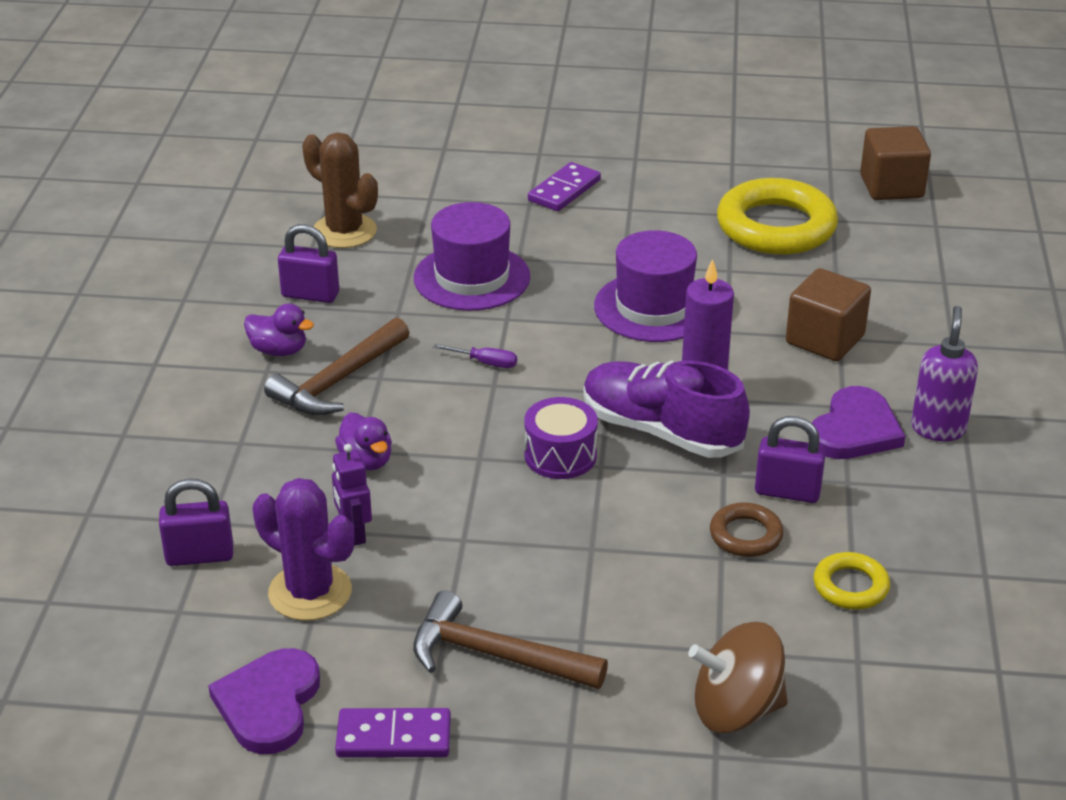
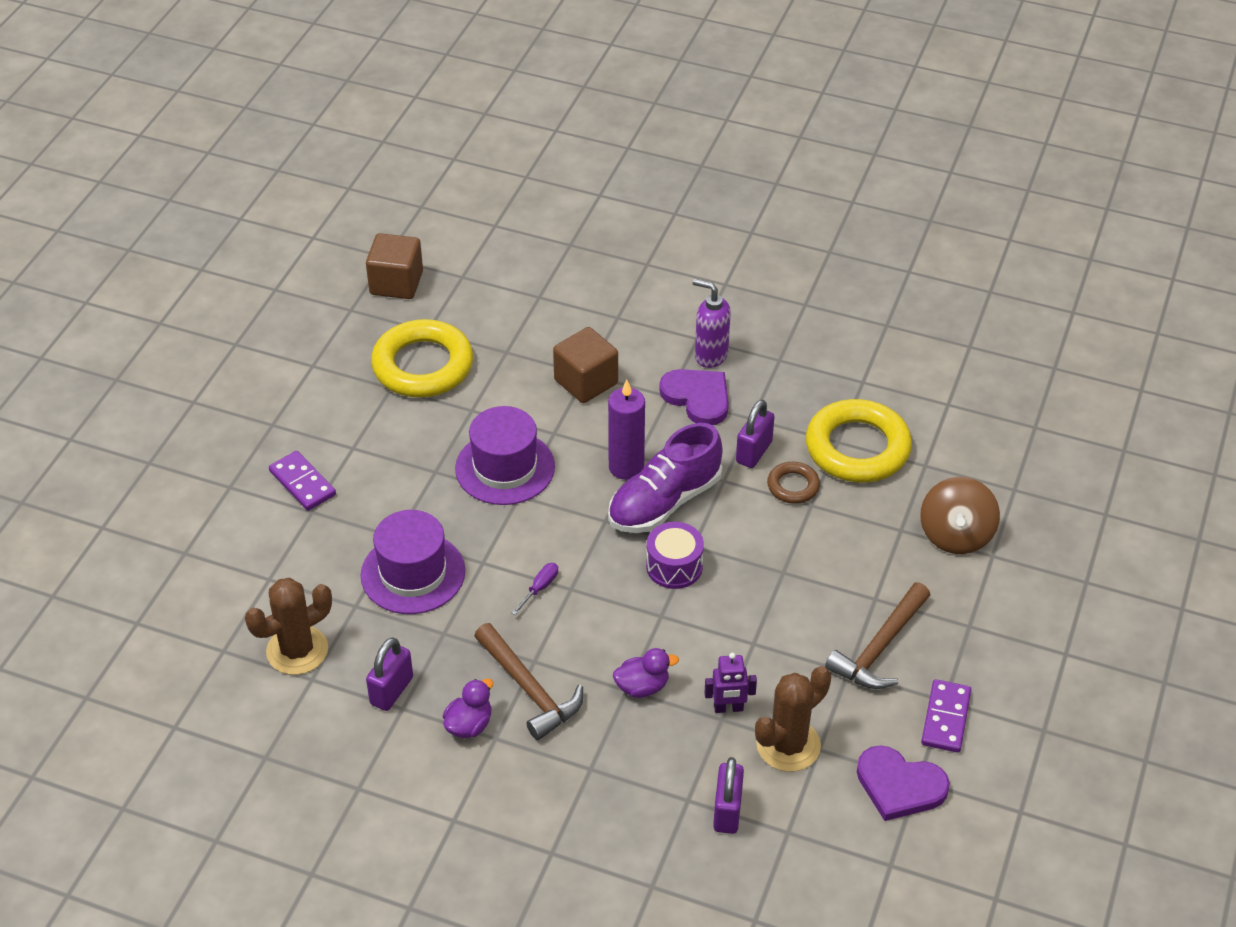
camera: 75 degrees left, 10 degrees up
purple cactus [253,478,354,621] -> brown cactus [755,666,831,772]
yellow ring [813,552,890,610] -> yellow ring [806,399,912,483], size x2.05

